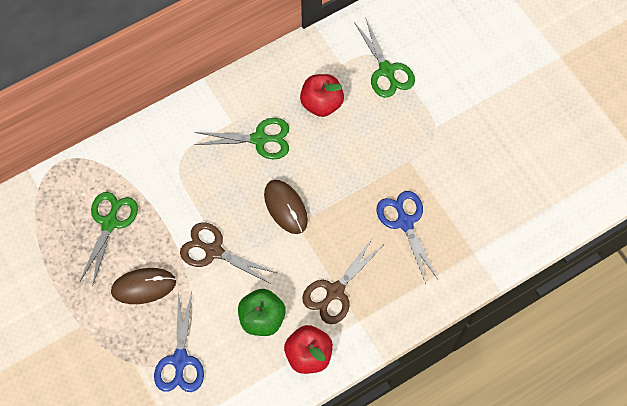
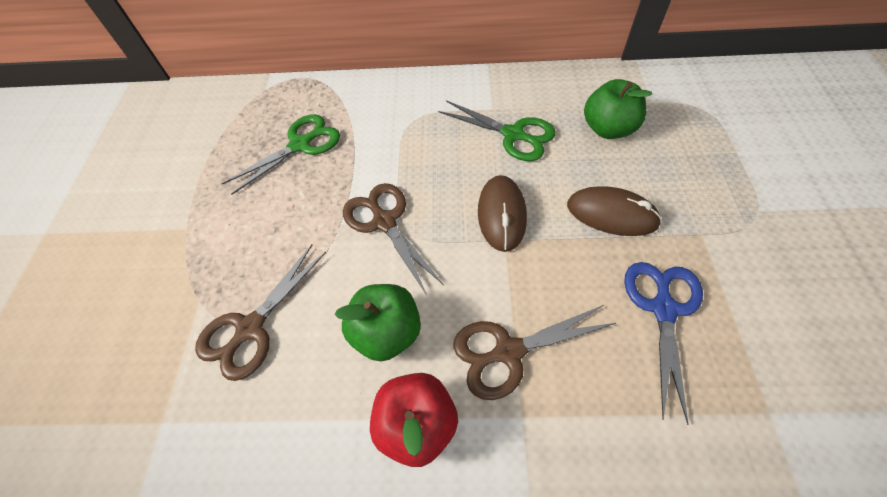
camera: 35 degrees right, 10 degrees down
brown mouse [111,268,176,304] -> brown mouse moved to [567,186,662,236]
blue scissors [154,291,204,392] -> brown scissors [195,245,326,381]
red apple [300,74,344,117] -> green apple [584,79,652,139]
green scissors [354,17,415,98] -> none

